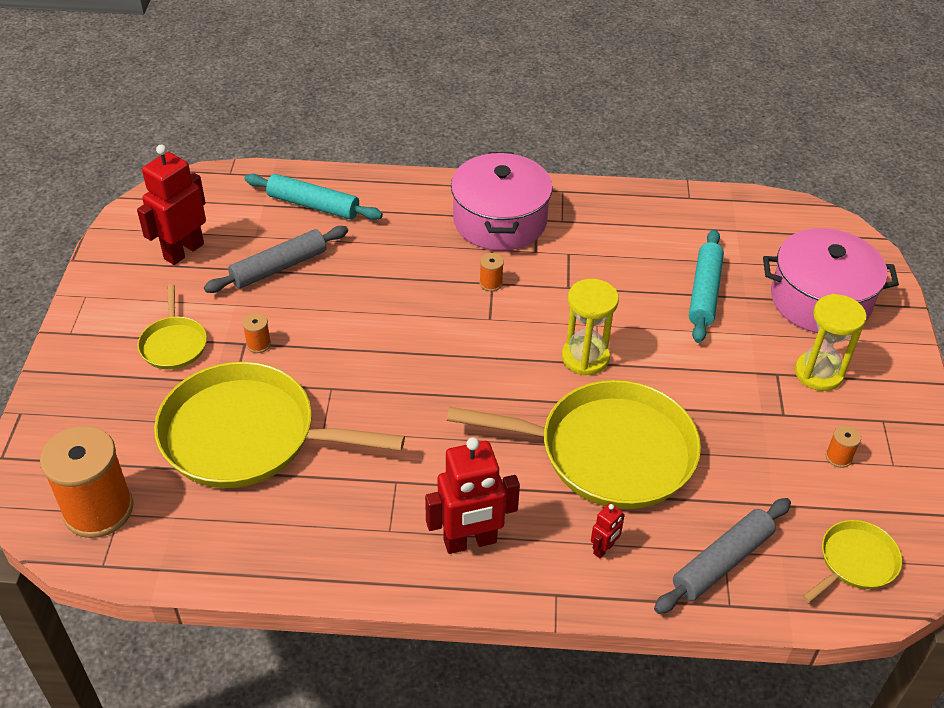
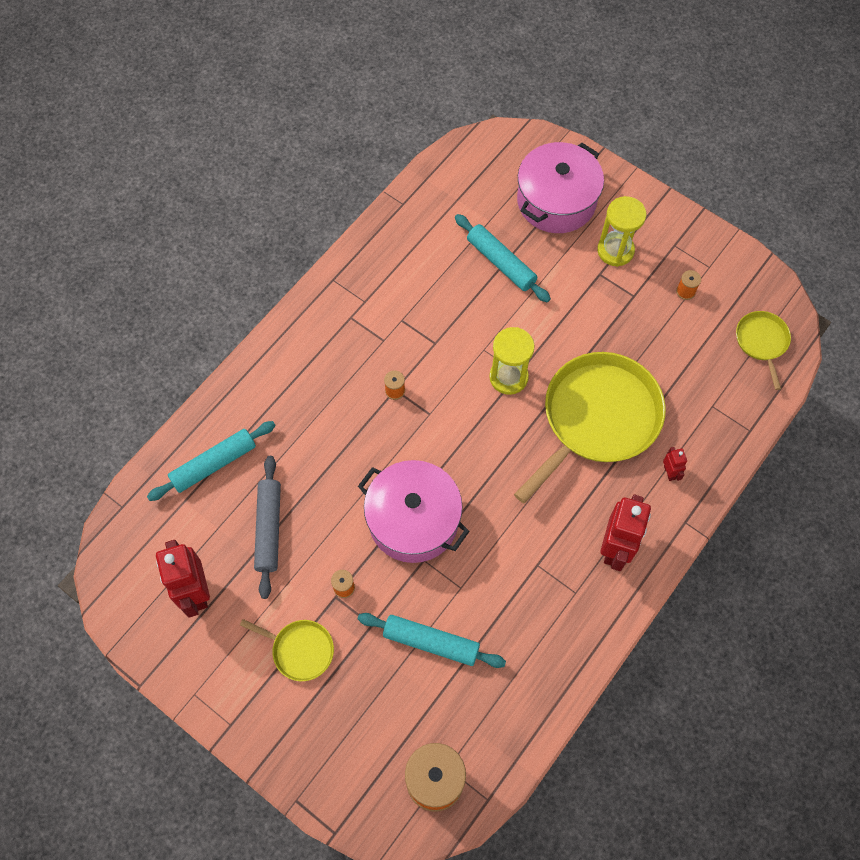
camera: 55 degrees left, 20 degrees up
yellow pan [154,362,405,488] -> turquoise rolling pin [358,613,506,668]
pink pot [451,152,553,251] -> pink pot moved to [358,460,470,563]
grey rolling pin [654,498,791,614] -> none

